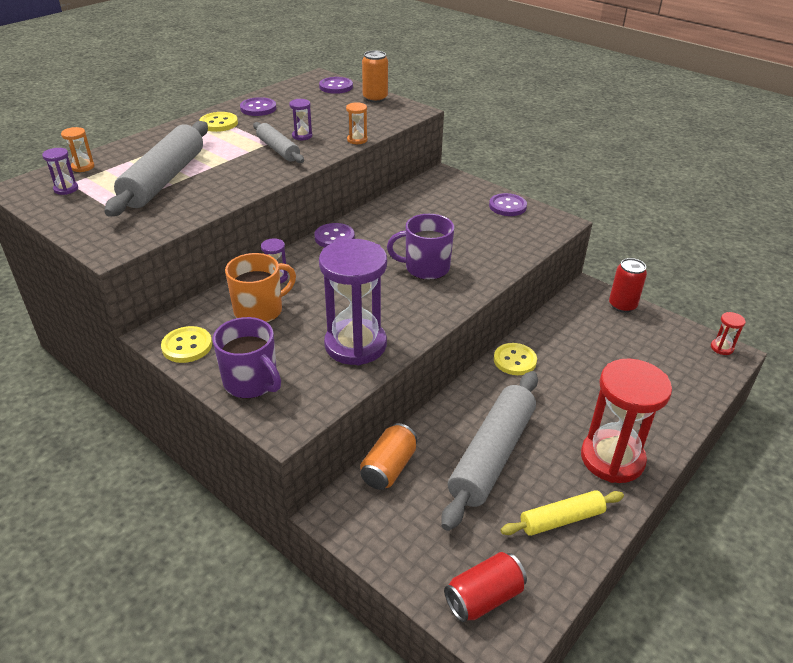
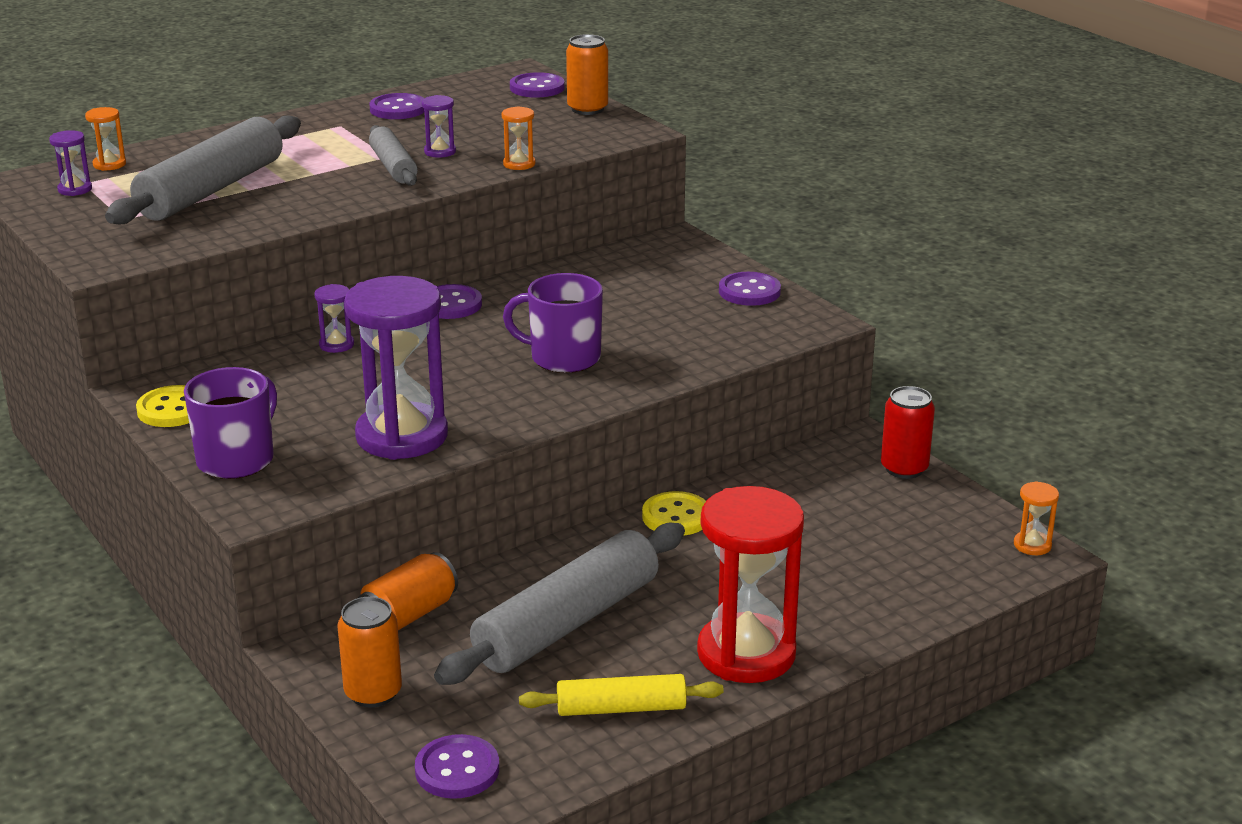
camera: 15 degrees right, 10 degrees down
yellow button [199,112,238,132] -> none
purple mug [213,317,281,399] -> purple mug turned 120 degrees counterclockwise [184,367,277,479]
orange mug [225,253,296,323] -> none
red can [444,552,527,622] -> purple button [415,734,499,799]
red hourglass [711,312,746,355] -> orange hourglass [1014,481,1059,555]
none -> orange can [337,597,402,708]

